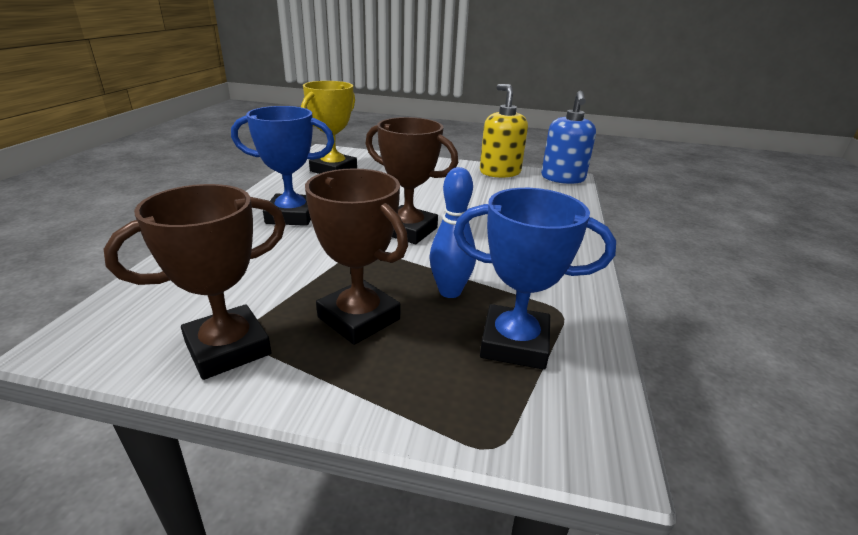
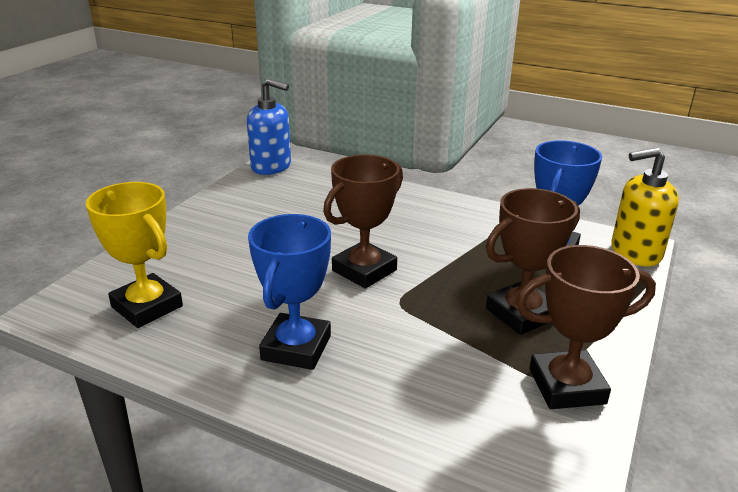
camera: 75 degrees left, 0 degrees up
brown trophy [104,184,286,380] -> brown trophy turned 75 degrees counterclockwise [516,245,656,409]
blue bowling pin [429,167,476,298] -> none
yellow soap dispenser [480,84,528,178] -> yellow soap dispenser moved to [611,148,679,267]

